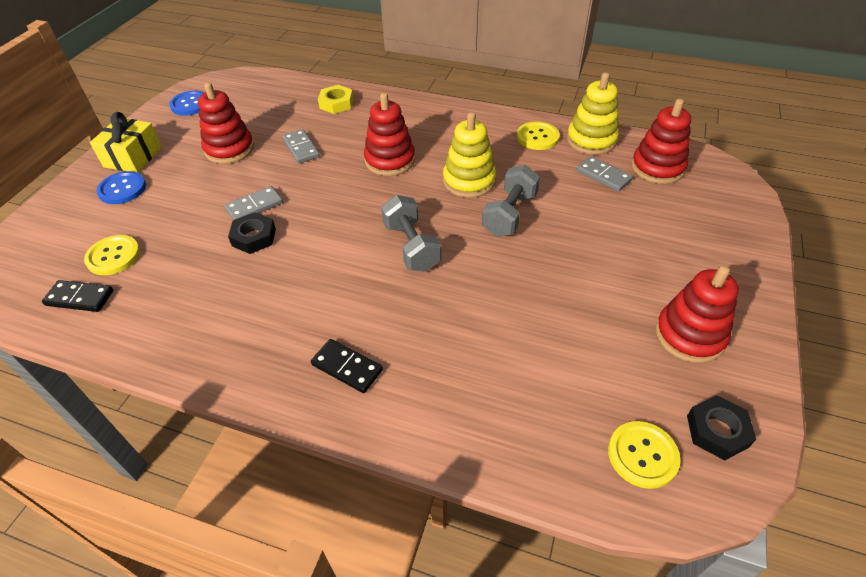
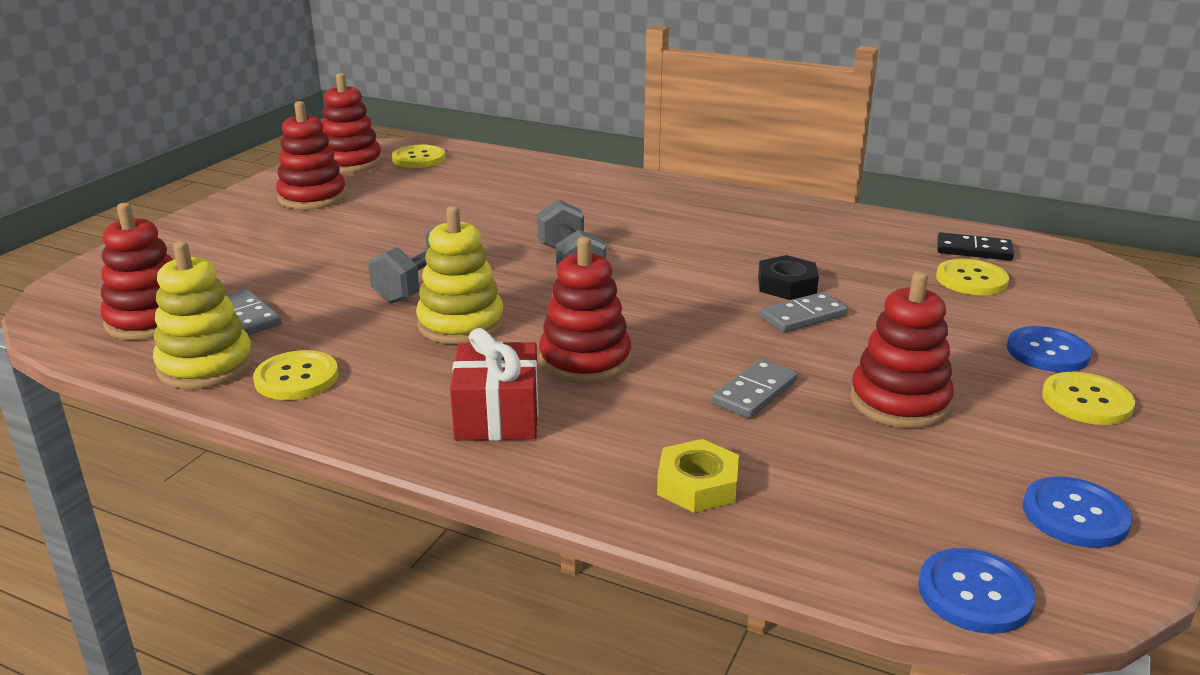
camera: 175 degrees left, 20 degrees down
yellow gift [90,112,162,173] -> yellow button [1042,372,1135,425]
grey domino [282,129,320,164] -> grey domino turned 60 degrees clockwise [712,359,798,418]
black domino [311,339,383,393] -> none
black nut [687,395,756,460] -> red stacking toy [322,73,382,173]
none -> red gift [450,328,539,441]
none -> blue button [918,548,1035,634]

